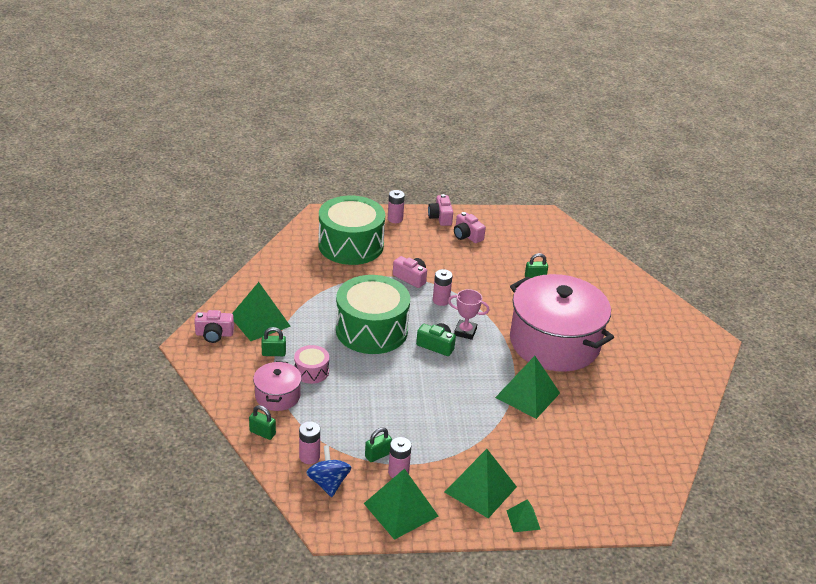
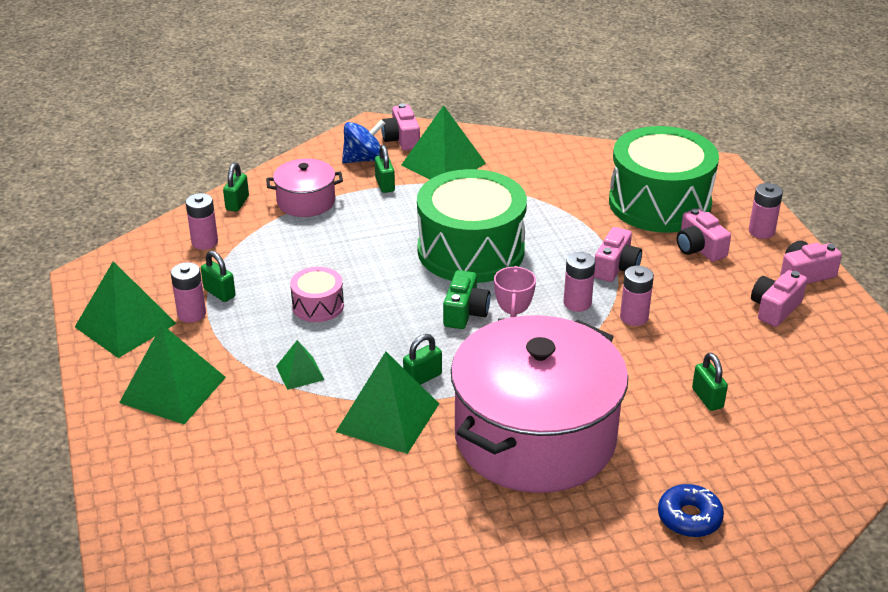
camera: 80 degrees right, 0 degrees up
pink drum [294,345,329,384] -> pink drum moved to [290,267,344,322]
blue spinning top [306,445,351,497] -> blue spinning top moved to [342,120,385,163]
green pyramid [507,499,541,532] -> green pyramid moved to [276,340,325,390]
none -> green padlock [403,334,442,385]
none -> pink battery [620,266,654,326]
none -> blue donut [658,484,724,537]
none -> pink camera [677,208,731,262]

